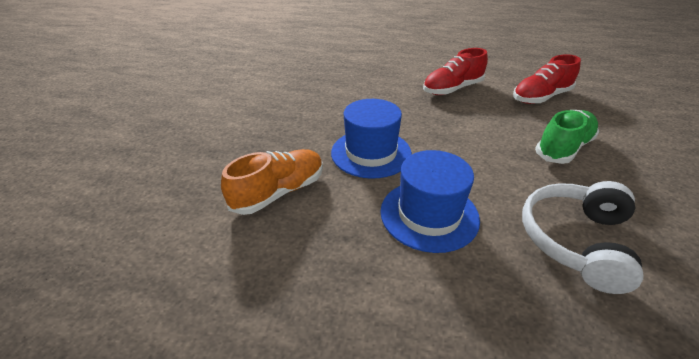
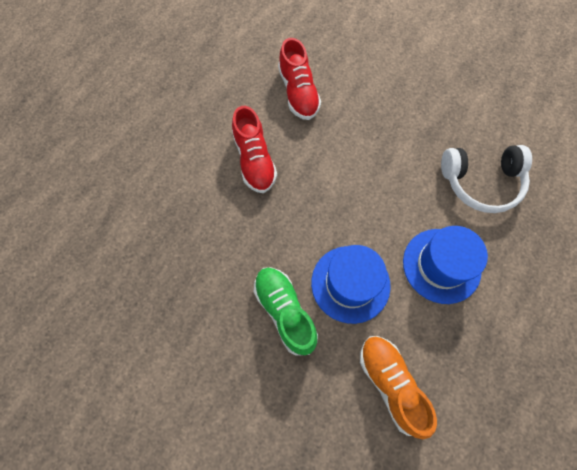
camera: 75 degrees left, 30 degrees up
white headphones [522,181,643,294] -> white headphones turned 45 degrees counterclockwise [441,145,532,213]
green shoe [535,110,599,164] -> green shoe moved to [254,267,318,356]

